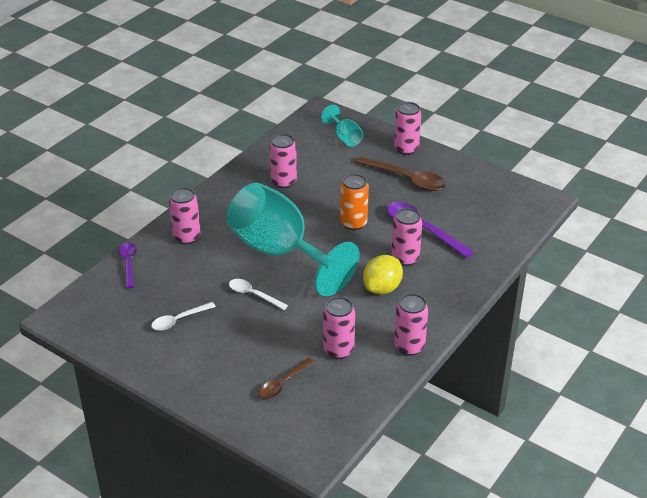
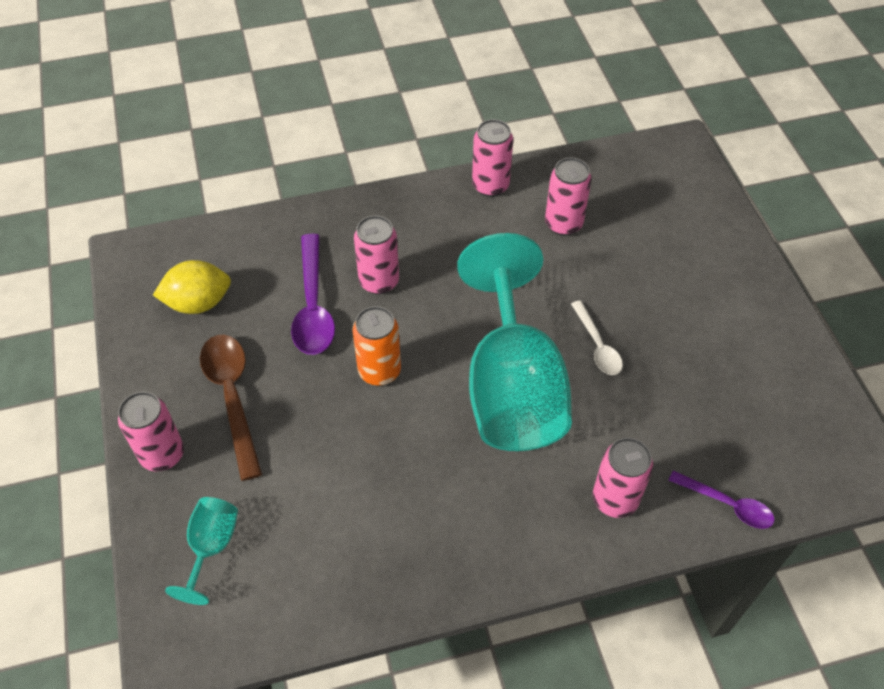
camera: 140 degrees left, 15 degrees up
purple spoon [119,242,137,289] -> purple spoon turned 90 degrees counterclockwise [668,470,774,529]
white spoon [151,302,216,331] -> none
brown spoon [258,358,314,399] -> none
pink can [269,134,297,188] -> none
yellow lemon [363,255,403,295] -> yellow lemon moved to [153,260,231,314]

